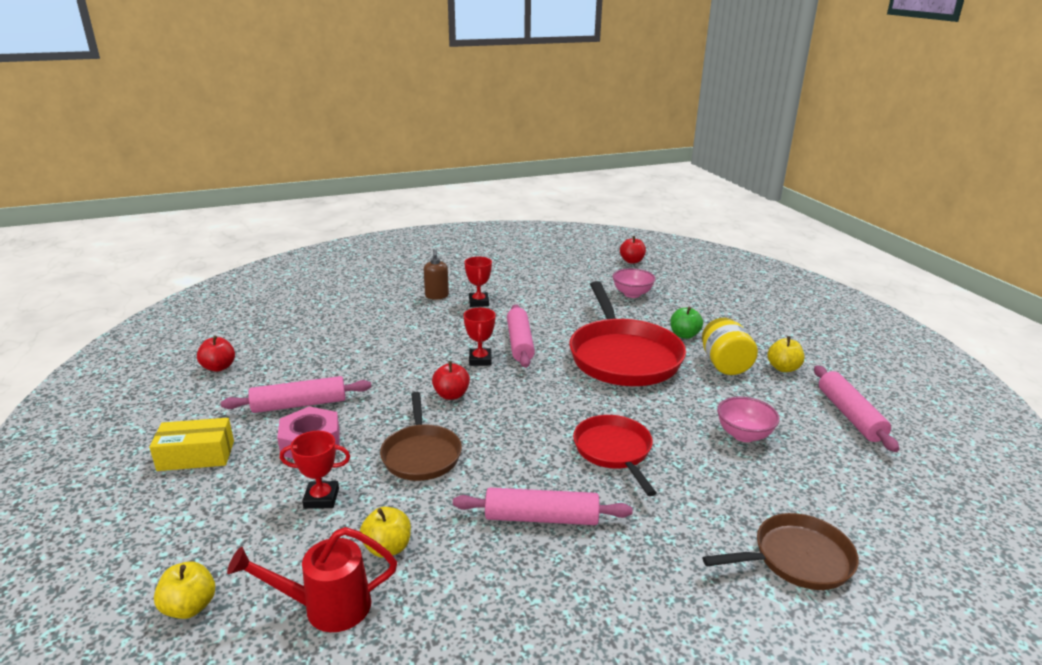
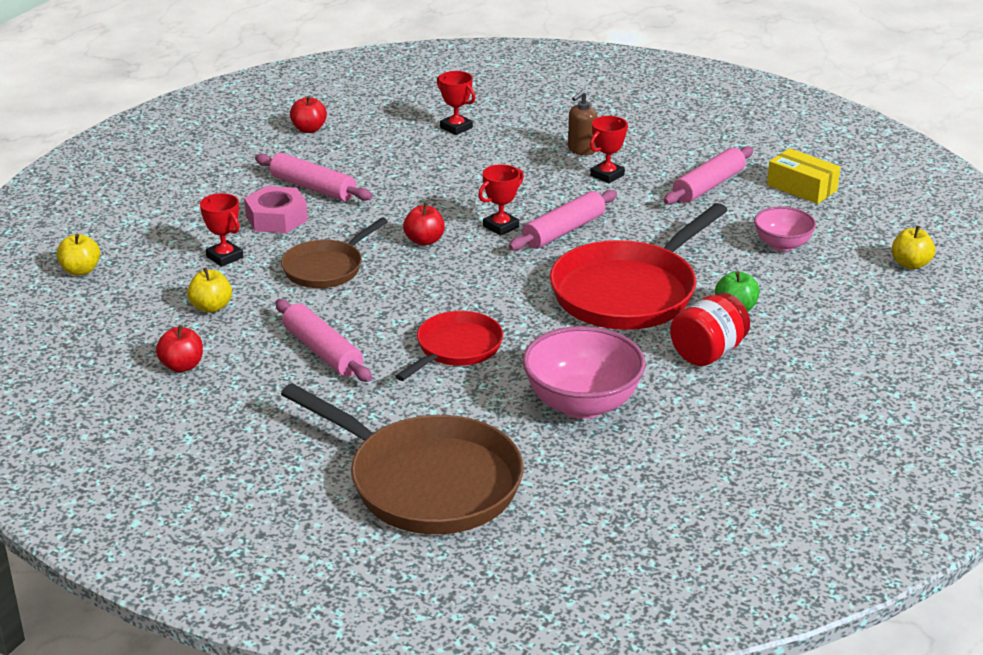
camera: 50 degrees right, 5 degrees up
yellow box [149,418,234,471] -> yellow box moved to [767,148,840,204]
red watering can [227,527,397,632] -> none
red apple [620,236,646,264] -> red apple moved to [156,325,203,372]
yellow jar [702,318,758,375] -> red jar [670,293,750,366]
brown pan [702,513,859,590] -> brown pan [281,383,524,534], size x1.76
pink bowl [717,397,780,442] -> pink bowl [522,326,645,419], size x1.72
yellow apple [767,336,805,372] -> yellow apple moved to [892,226,935,269]
pink rolling pin [814,365,899,452] -> pink rolling pin moved to [664,146,753,205]
none -> red trophy [437,71,476,135]

